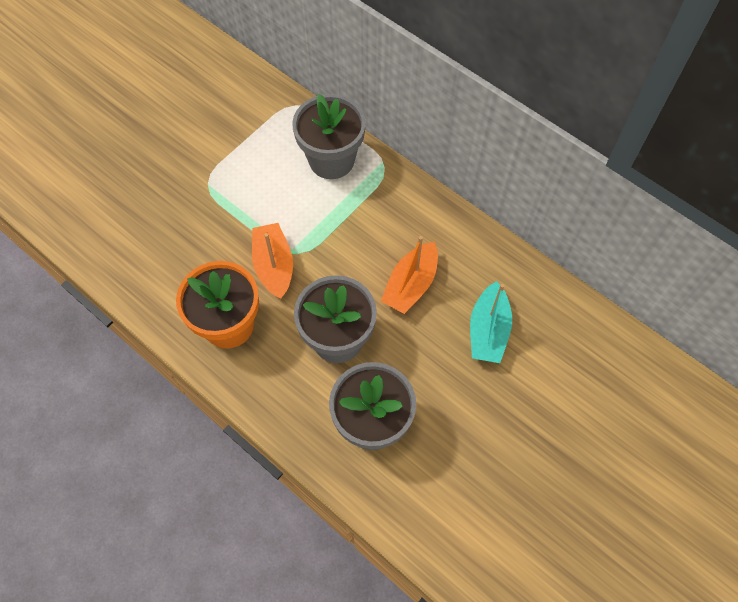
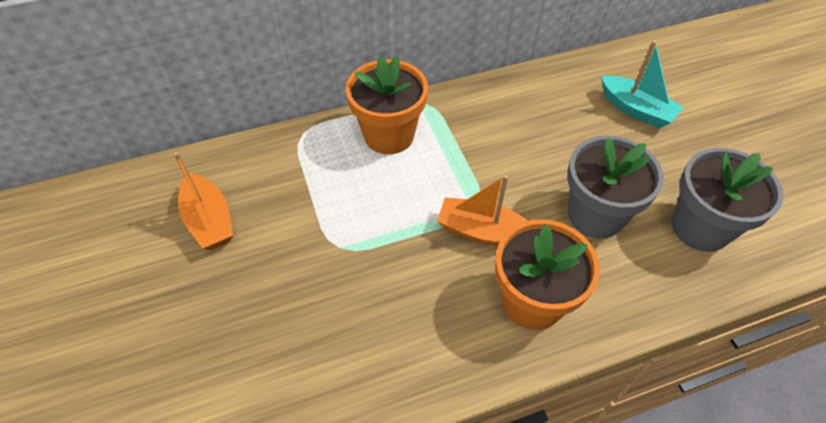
camera: 60 degrees left, 10 degrees down
grey flower pot [292,94,366,179] -> orange flower pot [346,56,428,154]
orange boat [381,236,438,314] -> orange boat moved to [174,152,233,250]

